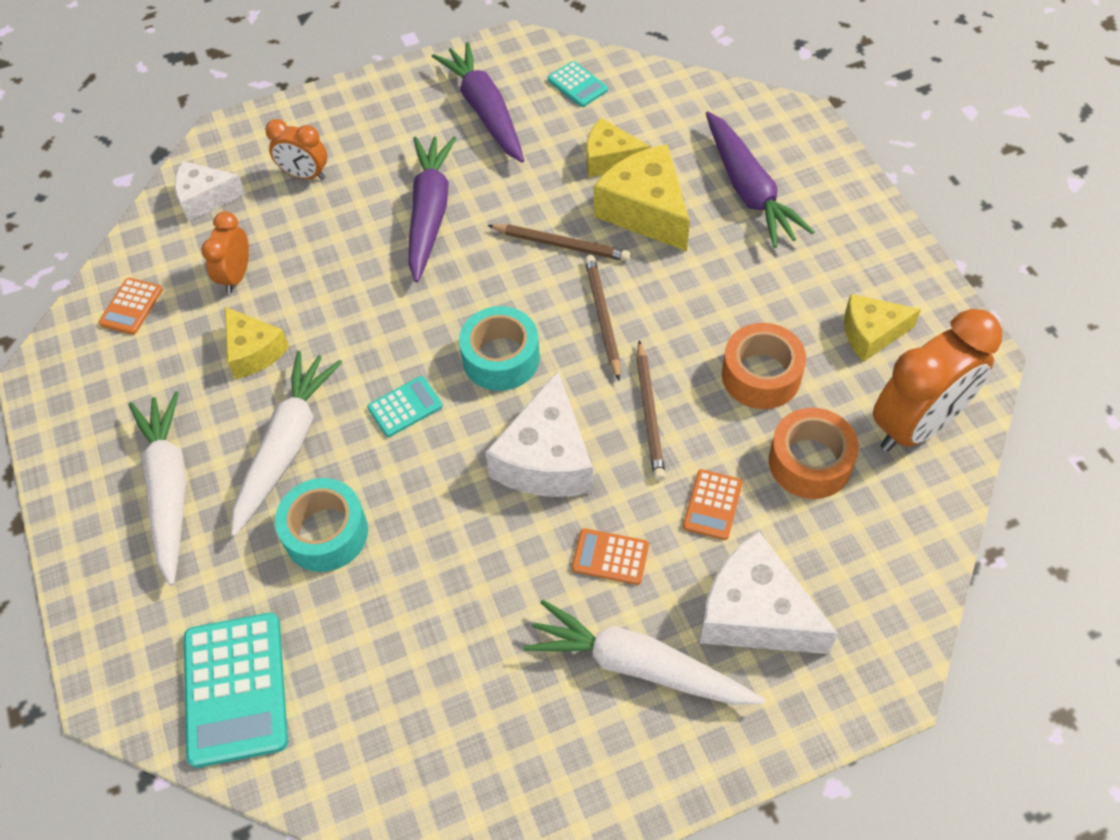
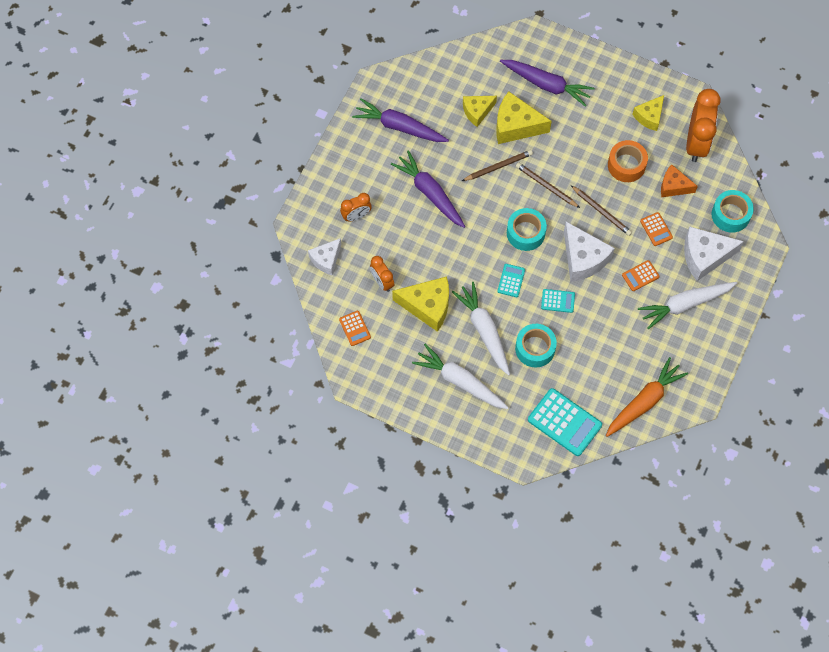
camera: 45 degrees left, 10 degrees up
yellow cheese [225,307,289,379] -> yellow cheese [392,276,449,332], size x1.58
turquoise calculator [548,61,608,107] -> turquoise calculator moved to [541,289,575,313]
orange tape [769,408,859,499] -> orange cheese [661,164,698,197]
none -> orange carrot [606,357,688,437]
none -> turquoise tape [712,190,754,233]

